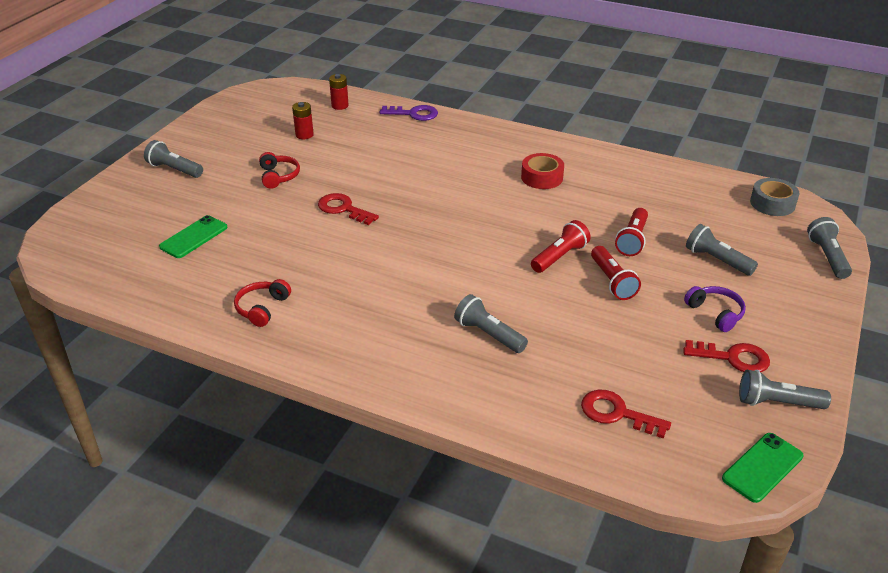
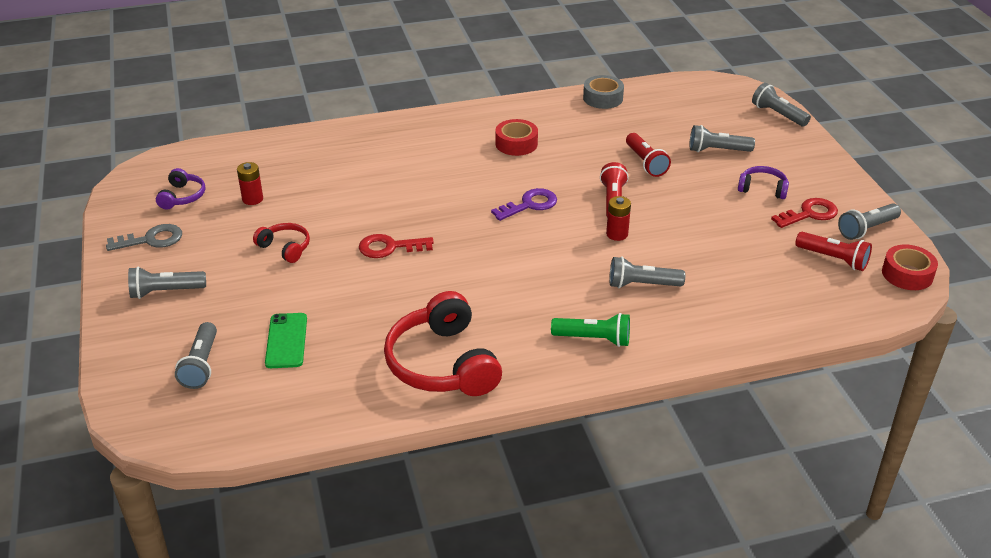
camera: 40 degrees left, 0 degrees up
red headphones [234,279,291,327] -> red headphones [384,291,502,396], size x2.00
red battery [329,74,349,110] -> red battery moved to [606,196,631,241]
purple key [379,105,438,121] -> purple key moved to [491,188,557,221]
red key [581,390,671,439] -> none
red flashlight [591,246,641,300] -> red flashlight moved to [795,232,872,271]
green phone [722,433,803,503] -> red tape [882,245,938,290]
grey tape [750,178,799,216] -> grey tape moved to [583,75,624,109]
none -> grey key [106,224,182,251]
none -> purple headphones [156,168,205,209]
none -> grey flashlight [175,322,217,389]
none -> green flashlight [551,313,630,347]

